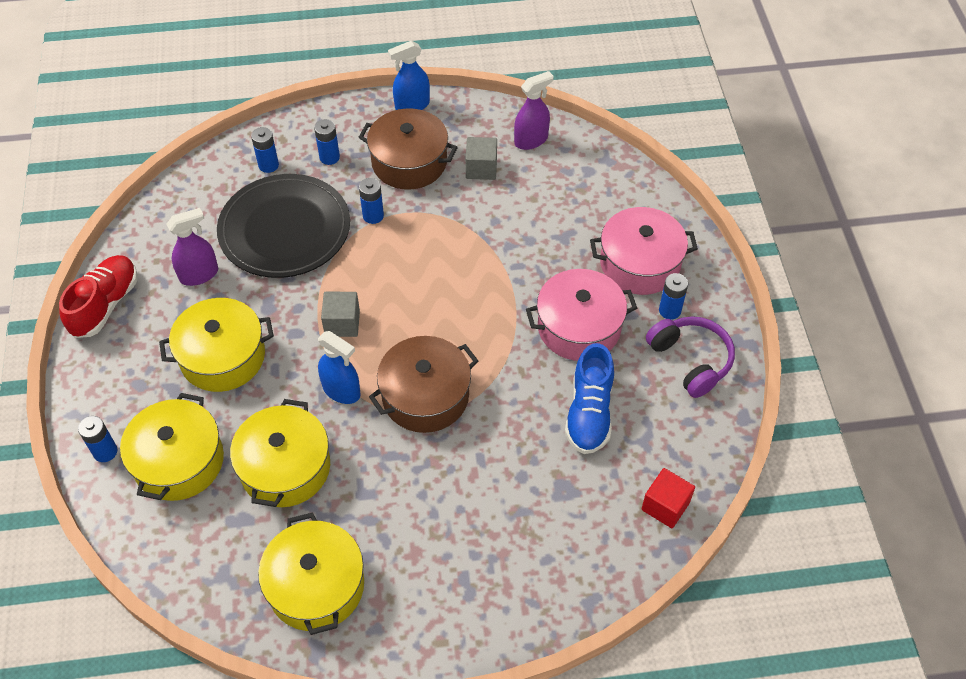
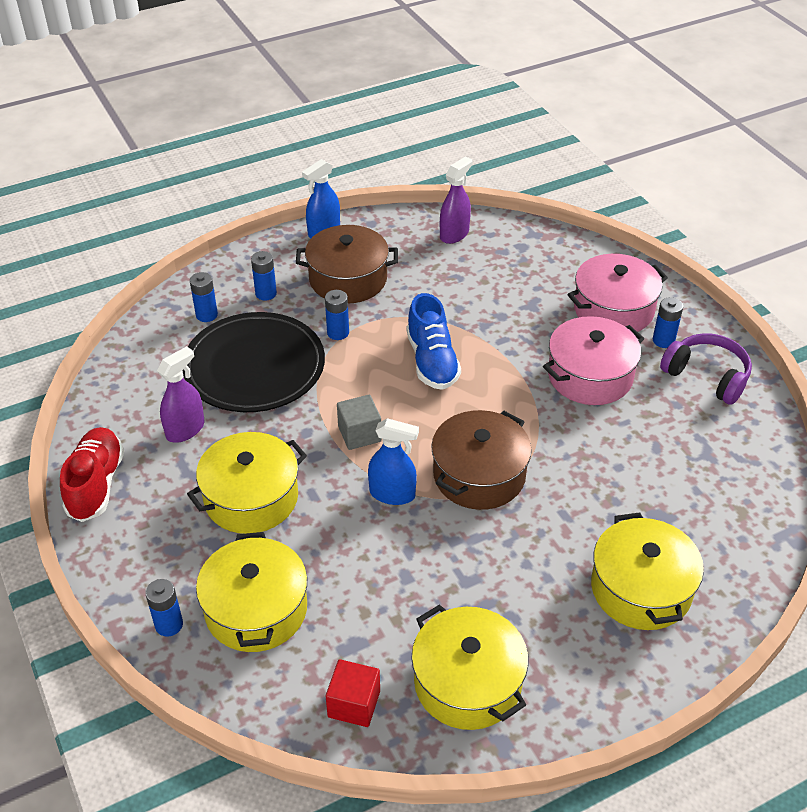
camera: 20 degrees left, 10 degrees down
yellow pot [230,399,330,507] -> yellow pot moved to [591,512,704,630]
grey cube [465,137,497,180] -> none
blue shoe [565,343,614,454] -> blue shoe moved to [407,293,461,390]
red cube [641,468,695,528] -> red cube moved to [326,659,380,727]

